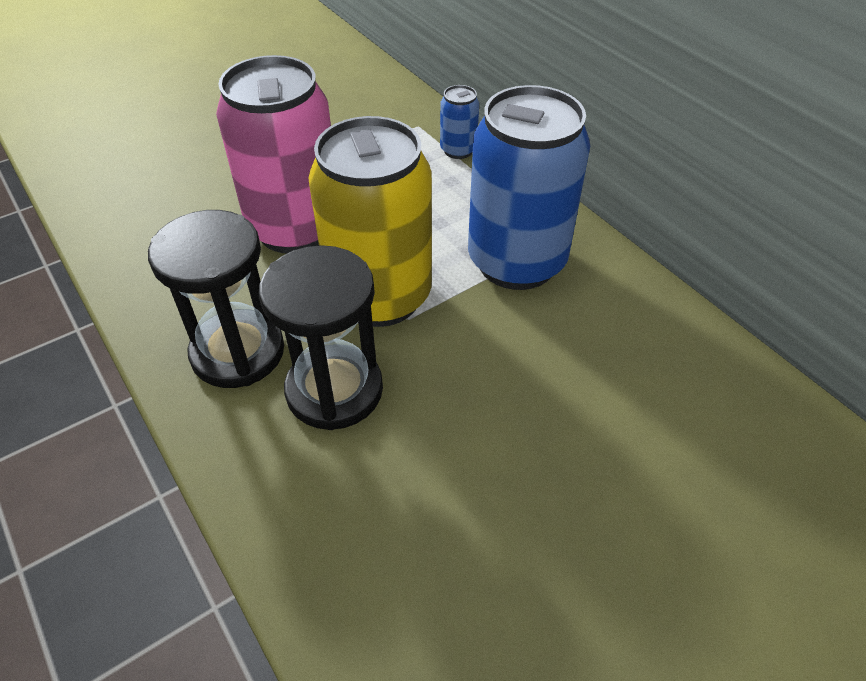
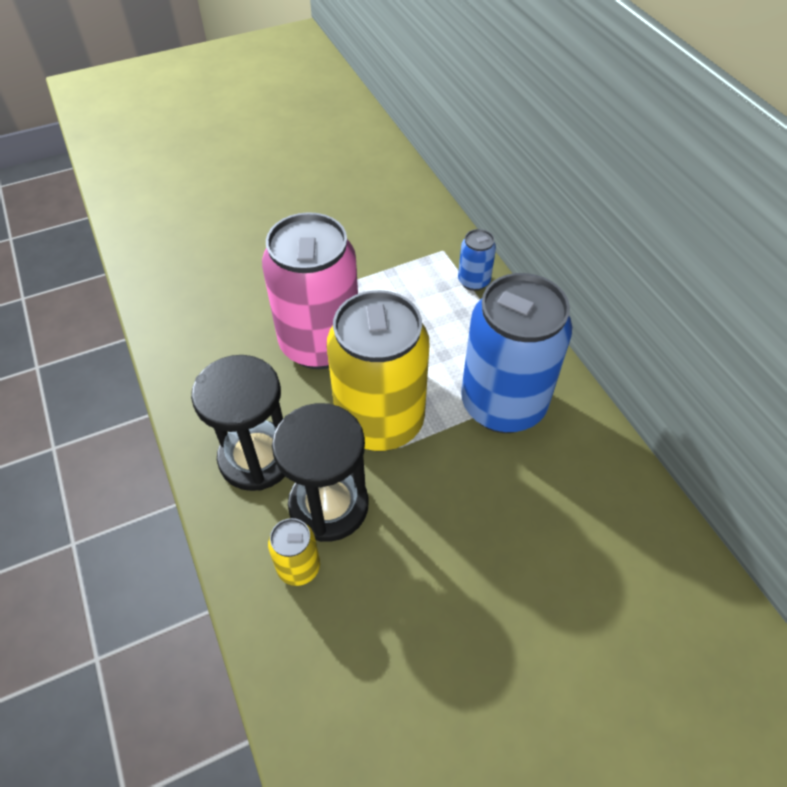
camera: 10 degrees right, 5 degrees up
none -> yellow can [268,518,320,586]

